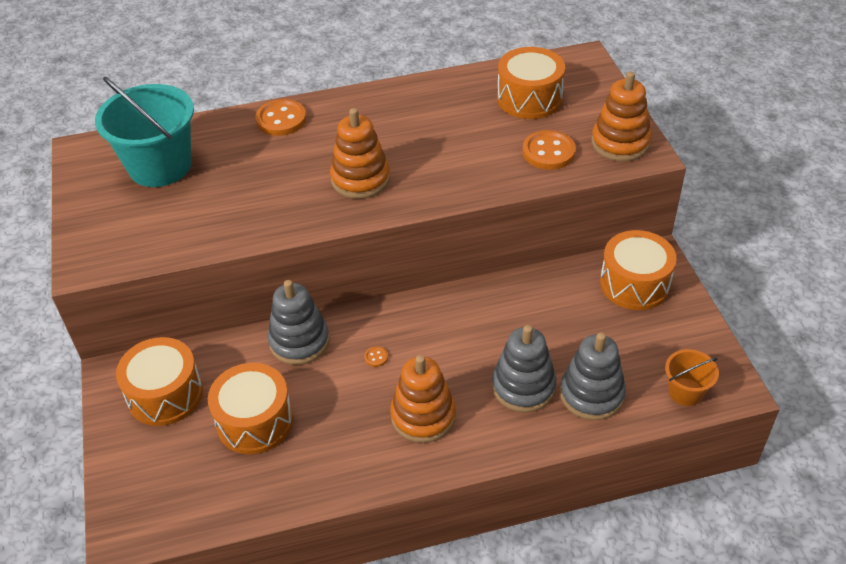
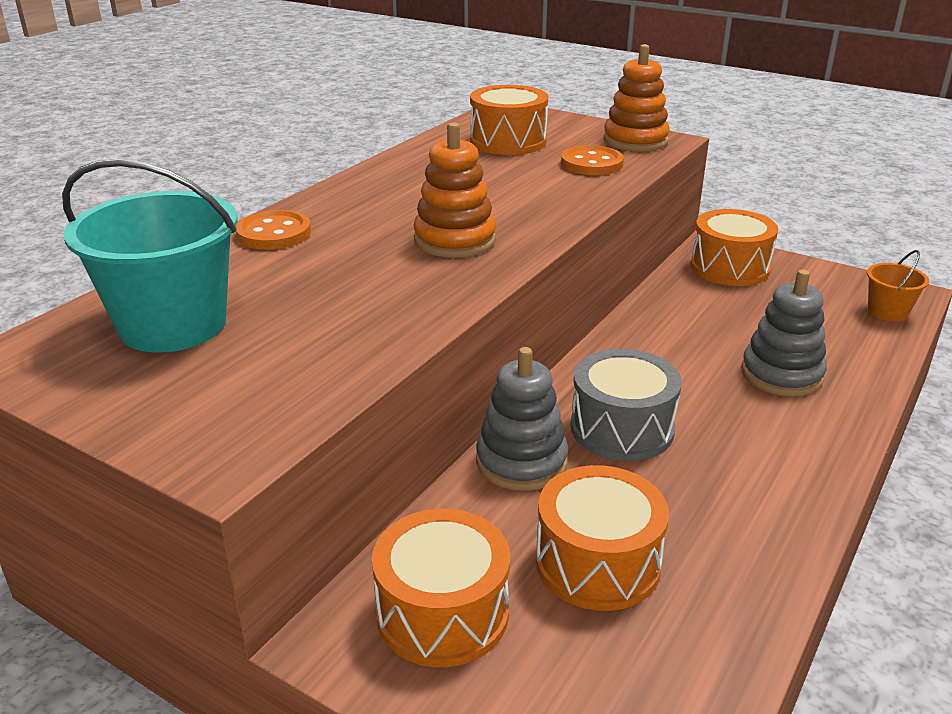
camera: 45 degrees left, 15 degrees down
orange button [364,346,388,367] -> grey drum [570,349,682,461]
orange stacking toy [390,355,456,443] -> none
grey stacking toy [560,332,626,420] -> none

